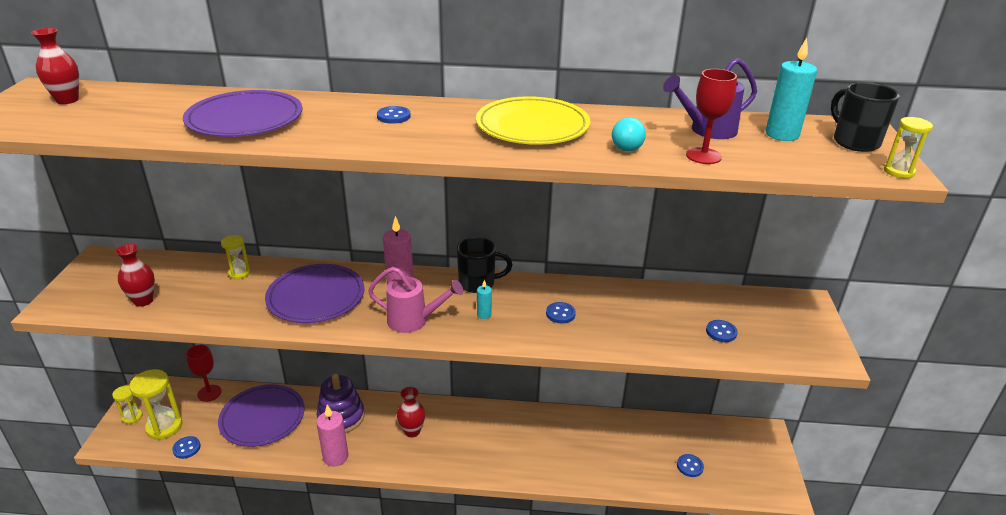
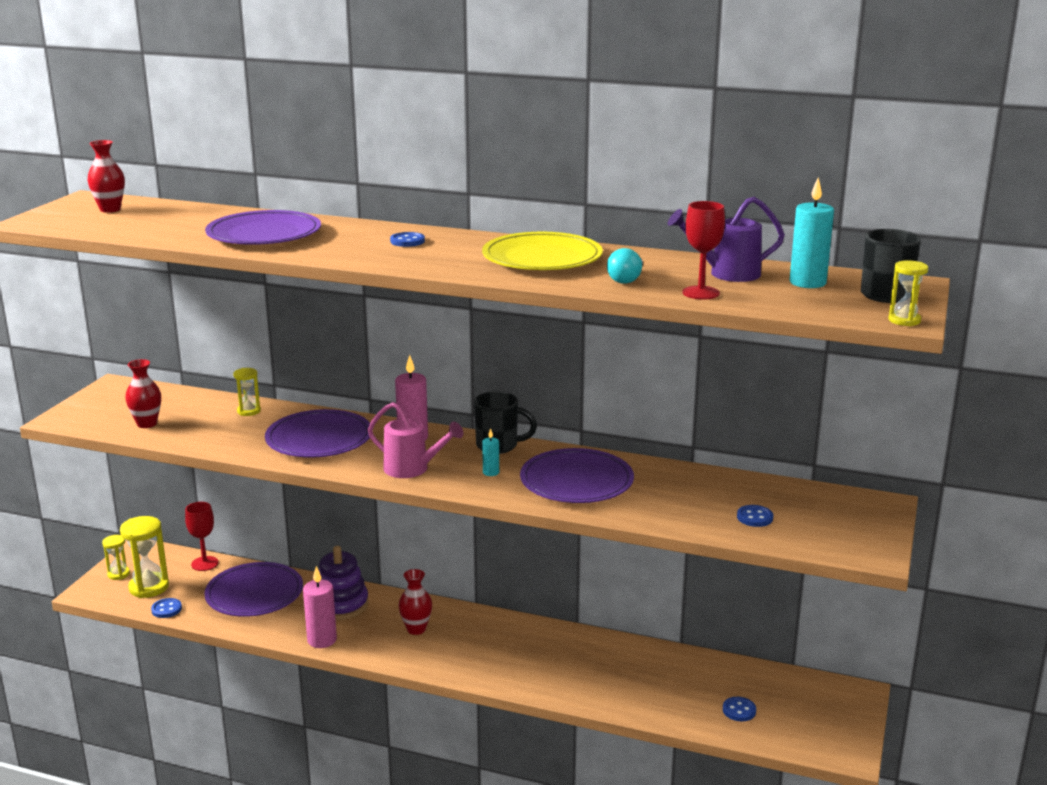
camera: 15 degrees right, 10 degrees down
blue button [546,302,576,323] -> purple plate [520,448,634,503]

